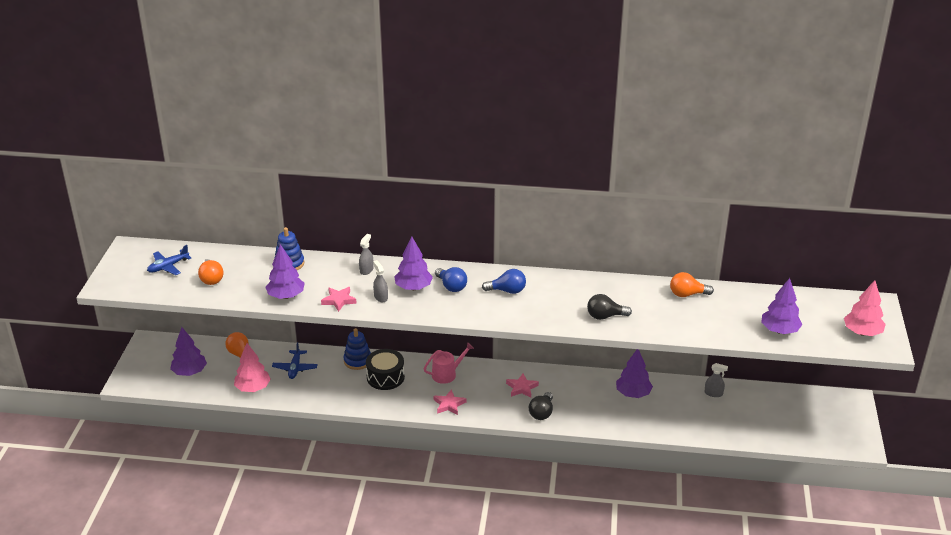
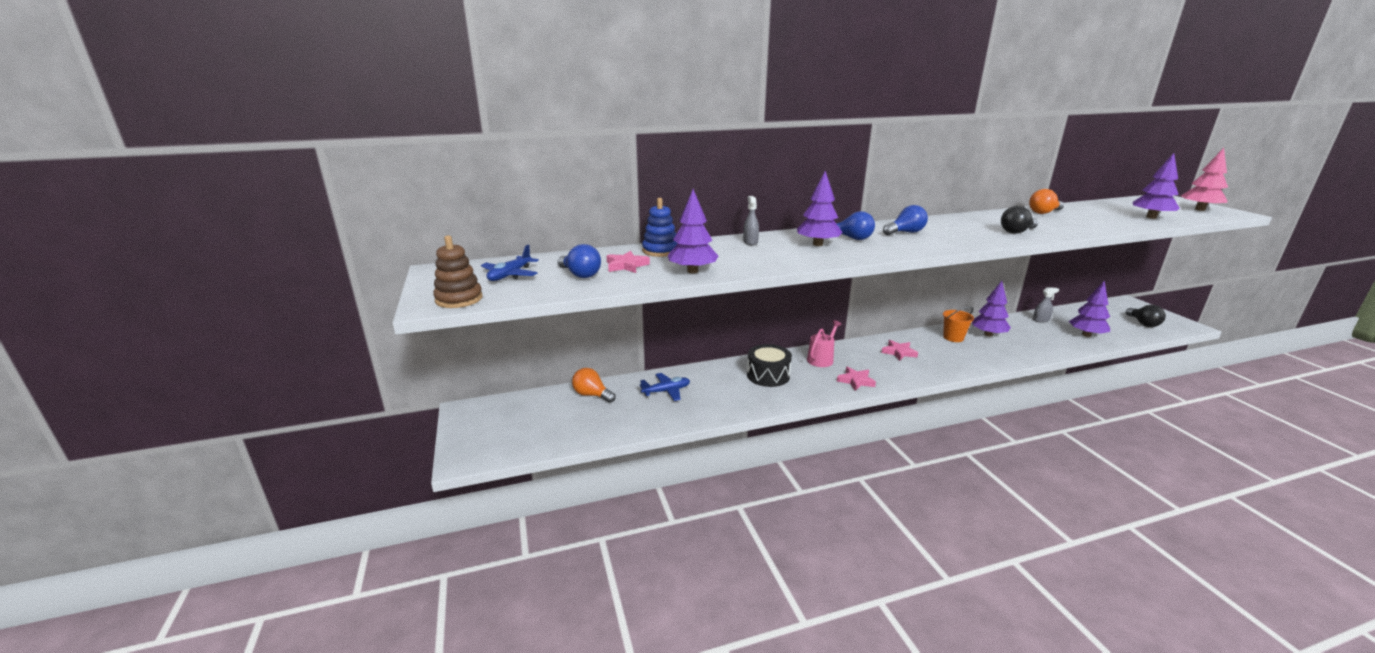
camera: 25 degrees left, 10 degrees down
purple tree [170,327,207,376] -> purple tree moved to [1069,281,1110,337]
orange light bulb [198,259,224,285] -> blue light bulb [557,244,601,278]
pink tree [234,343,271,392] -> none
blue plane [272,342,318,379] -> blue plane turned 90 degrees counterclockwise [640,373,690,401]
pink star [321,287,357,312] -> pink star moved to [607,251,650,273]
blue stacking toy [344,328,371,370] -> none
grey spray bottle [373,260,388,302] -> none
black light bulb [529,392,553,420] -> black light bulb moved to [1126,305,1166,327]
none -> brown stacking toy [433,235,483,308]
none -> orange bucket [943,307,974,342]

